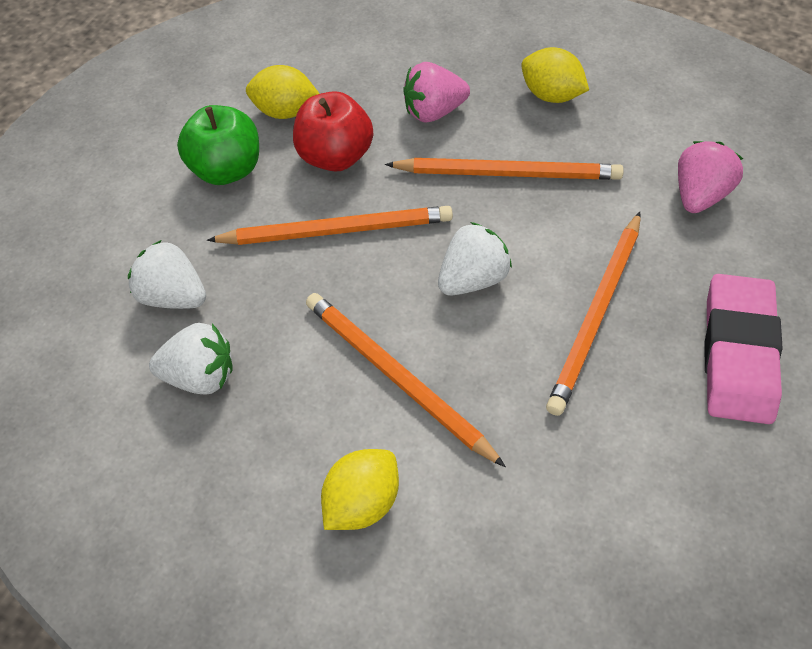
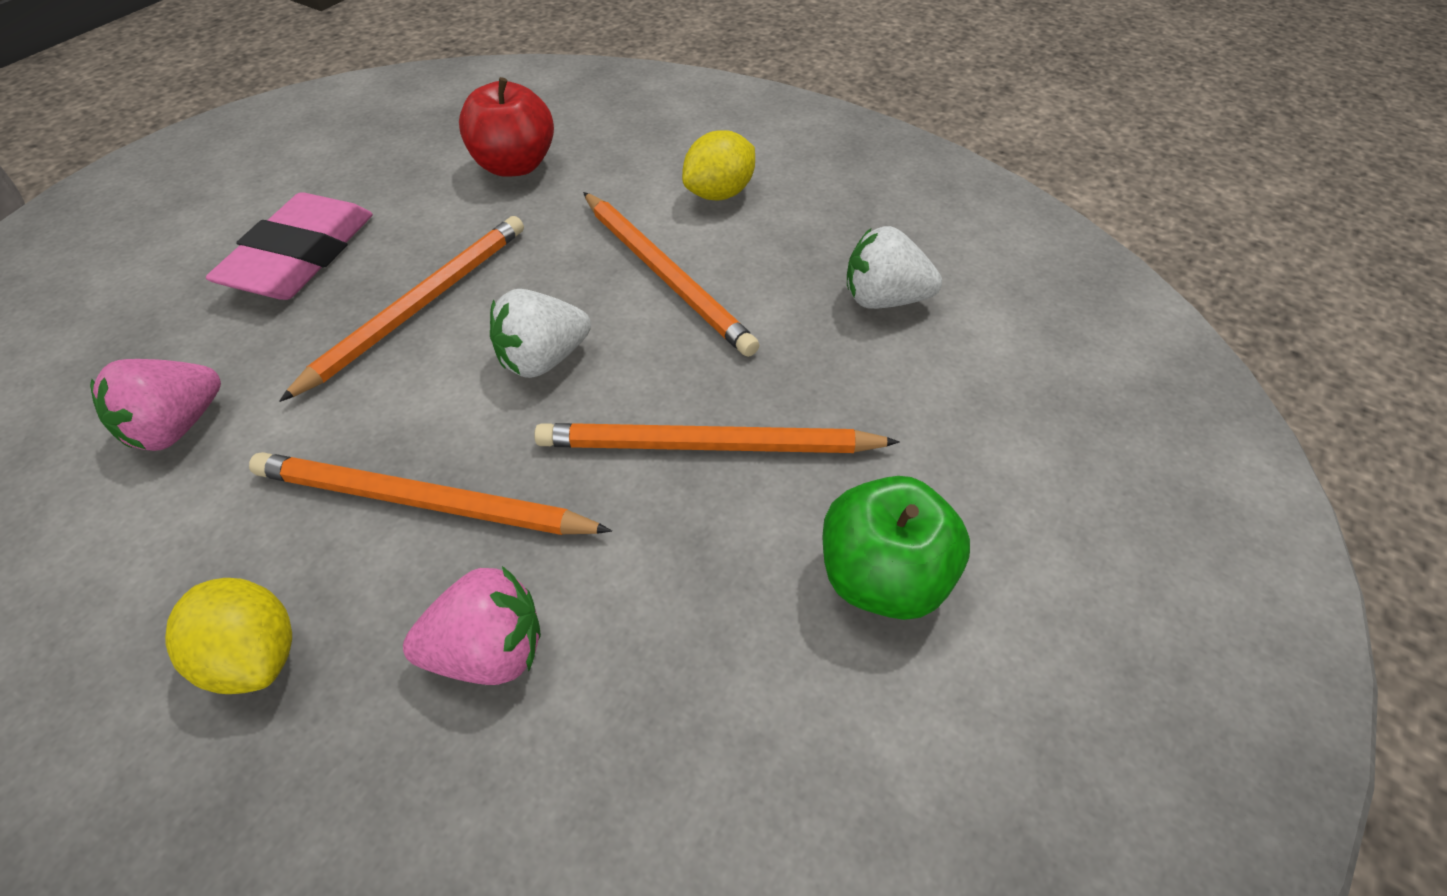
camera: 175 degrees left, 5 degrees down
white strawberry [128,240,206,309] -> none
yellow lemon [246,65,319,119] -> none
red apple [293,91,373,172] -> red apple moved to [459,77,554,177]

